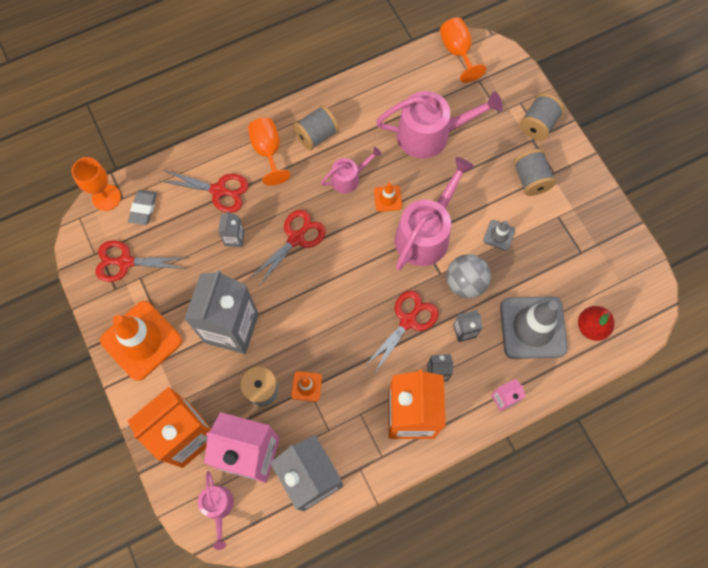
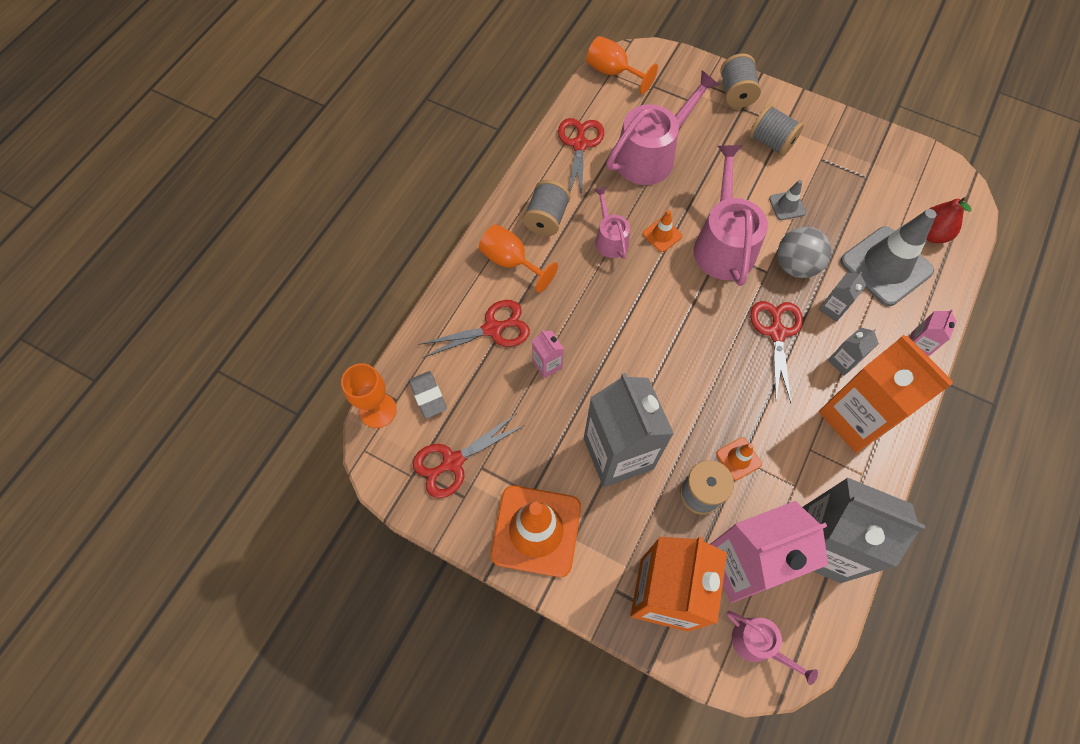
camera: 35 degrees left, 5 degrees down
grey carton [218,211,245,247] -> pink carton [532,330,564,378]
red scissors [249,210,326,287] -> red scissors moved to [558,118,604,199]
pink watering can [321,147,382,194] -> pink watering can turned 45 degrees counterclockwise [594,187,630,259]

